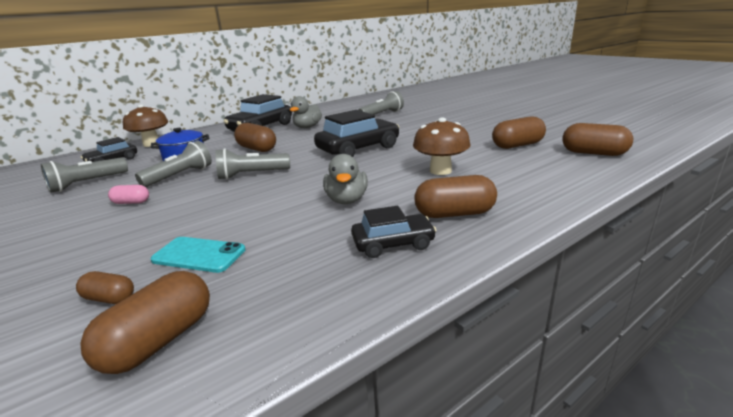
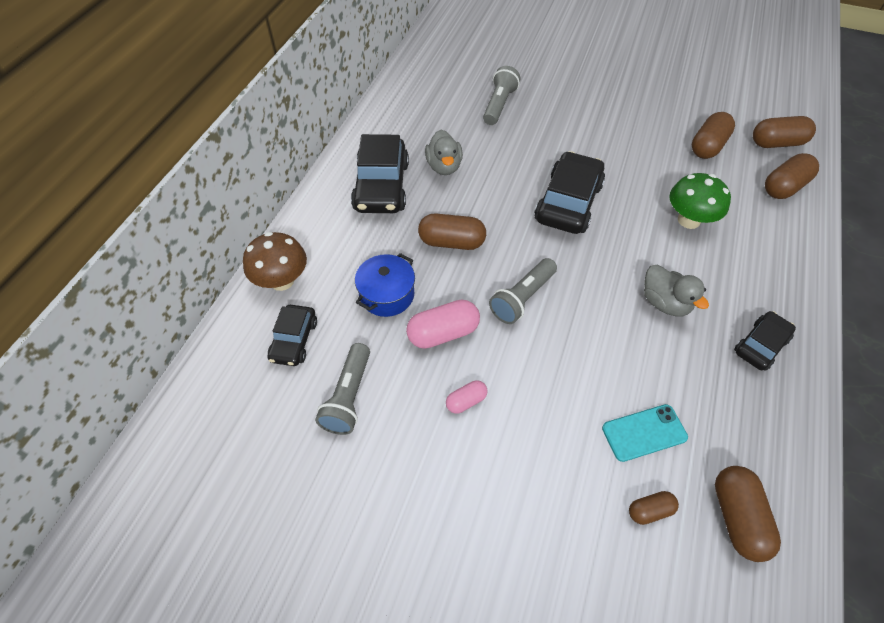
camera: 35 degrees left, 30 degrees up
grey flashlight [135,140,212,187] -> pink capsule [406,300,480,349]
brown mushroom [413,117,470,175] -> green mushroom [669,173,731,229]
brown capsule [414,175,497,218] -> brown capsule moved to [765,153,819,199]

